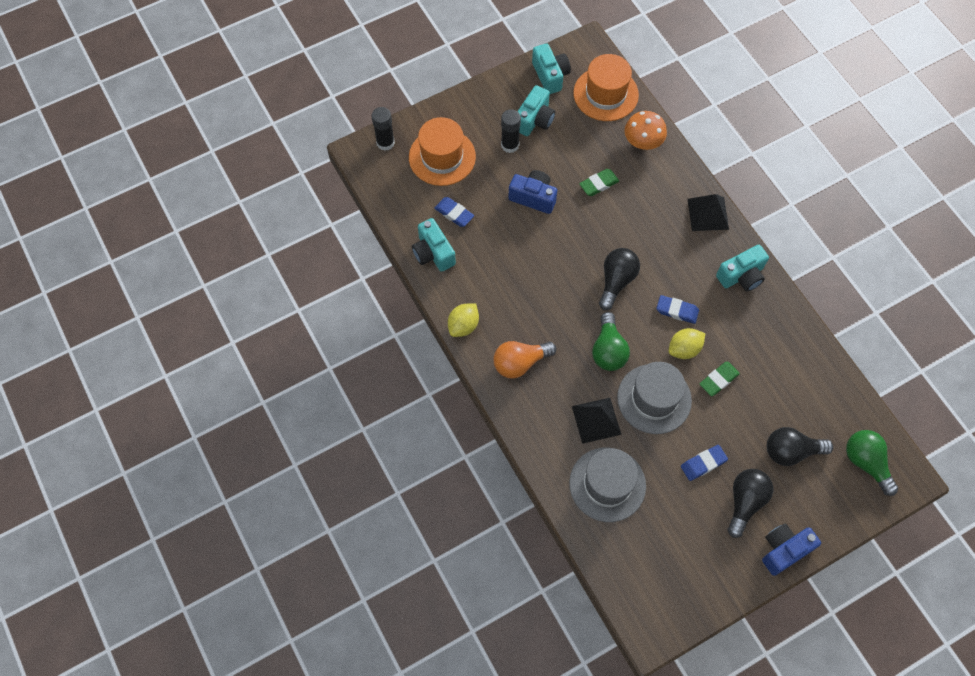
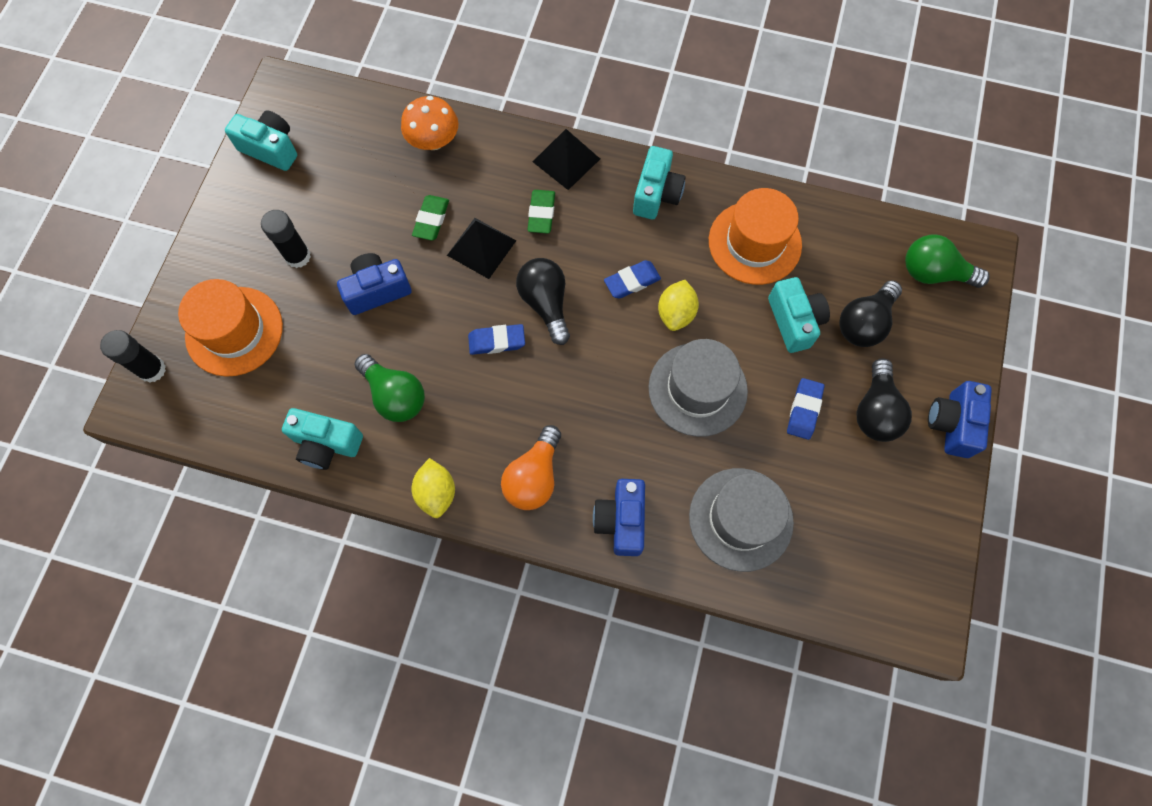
camera: 45 degrees left, 5 degrees up
blue eraser [434,197,474,227] -> blue eraser moved to [468,324,525,355]
turquoise camera [517,85,555,136] -> turquoise camera moved to [768,277,830,353]
black pyramid [572,398,621,444] -> black pyramid moved to [447,218,516,279]
orange hat [573,54,639,121] -> orange hat moved to [709,188,802,285]
green light bulb [592,312,630,371] -> green light bulb moved to [355,354,425,422]
green eraser [699,361,740,396] -> green eraser moved to [527,190,555,234]
black light bulb [728,469,774,538] -> black light bulb turned 150 degrees counterclockwise [856,358,912,442]
none -> blue camera [593,479,645,556]

